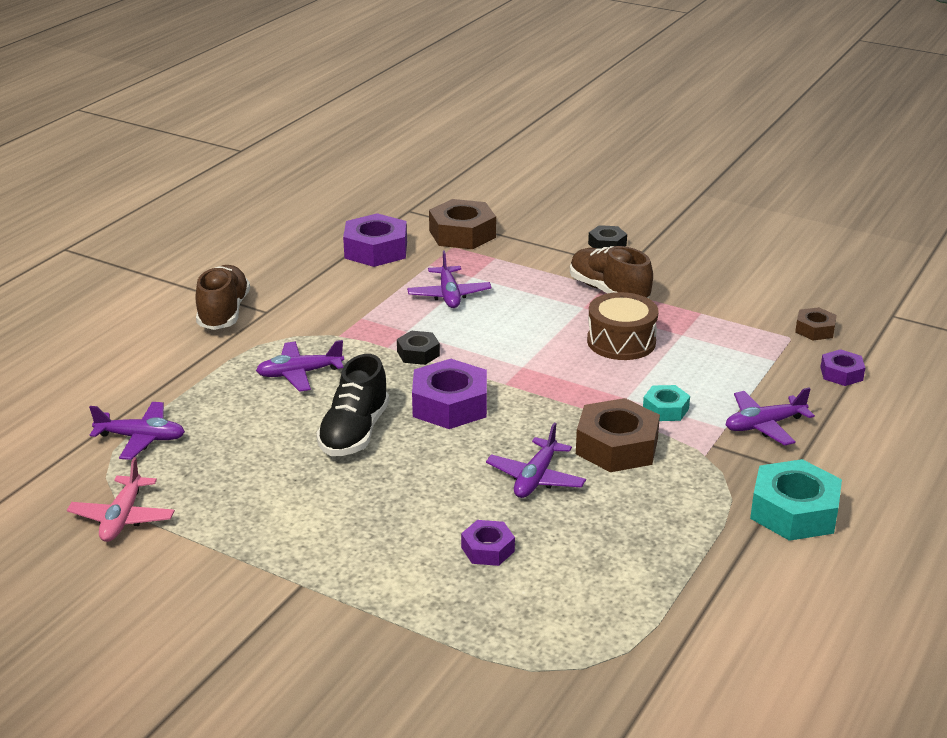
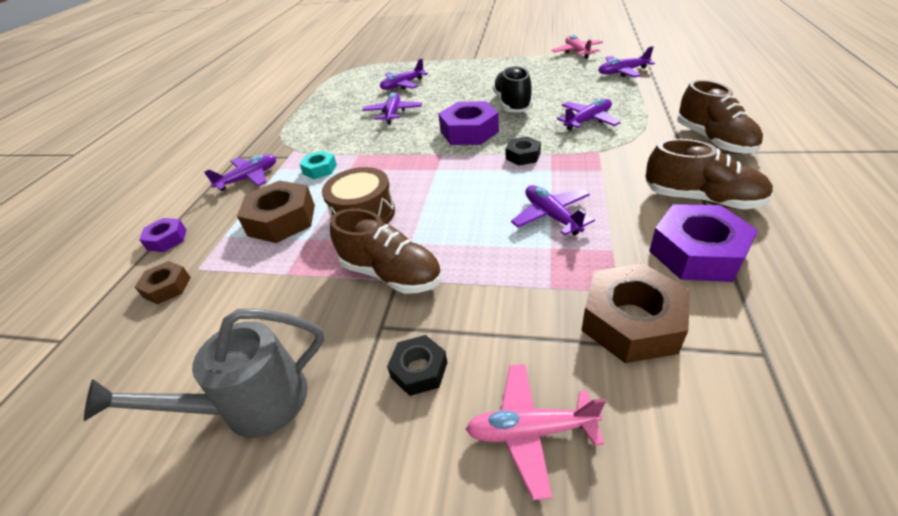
camera: 165 degrees right, 10 degrees up
purple nut [461,520,515,566] -> purple plane [380,59,428,90]
brown nut [576,398,660,472] -> brown nut moved to [237,180,315,243]
turquoise nut [750,459,842,541] -> none
none -> grey watering can [84,309,324,438]
none -> pink plane [465,364,606,500]
none -> brown shoe [646,139,773,209]

